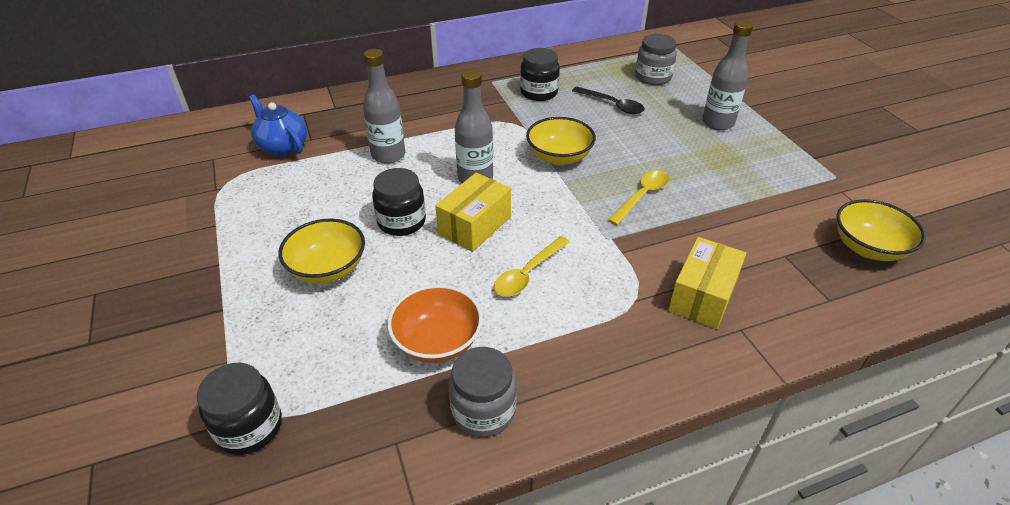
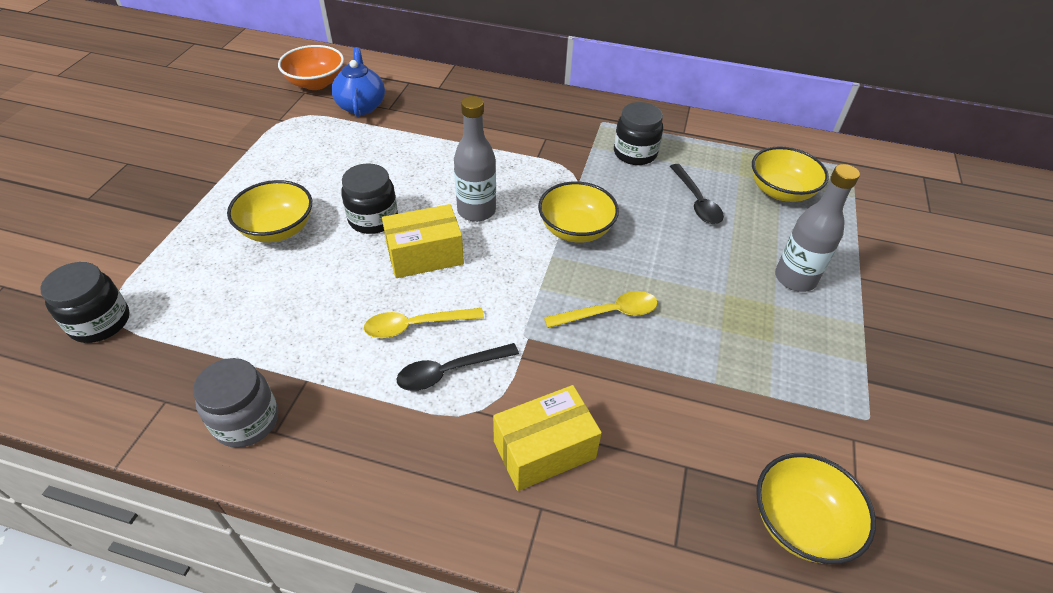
camera: 35 degrees right, 5 degrees up
grey bottle [363,49,405,164] -> none
orange bowl [387,285,483,363] -> orange bowl moved to [278,45,344,90]
grey jar [635,34,677,85] -> yellow bowl [752,146,829,202]
none -> black spoon [397,343,519,391]

